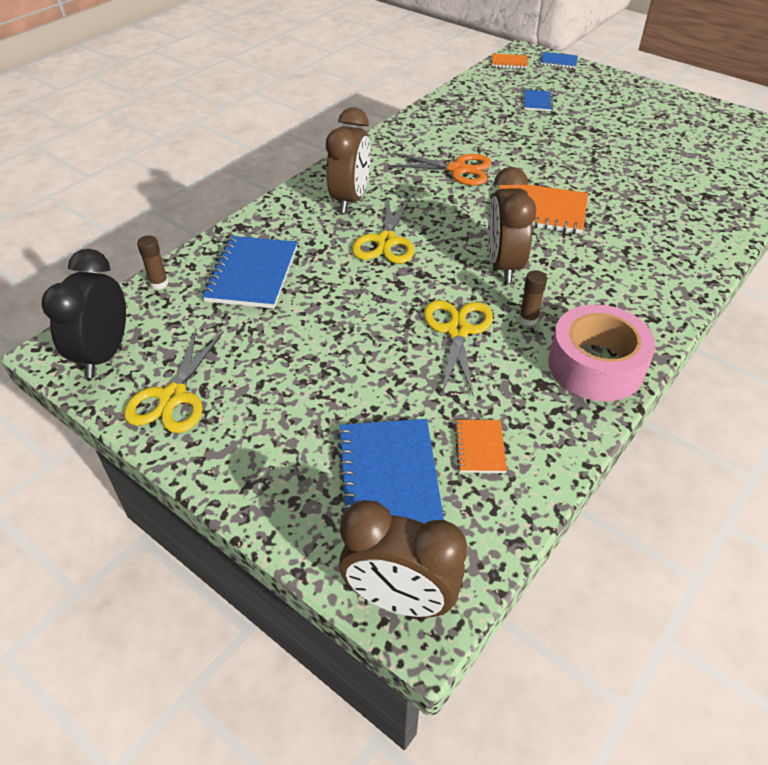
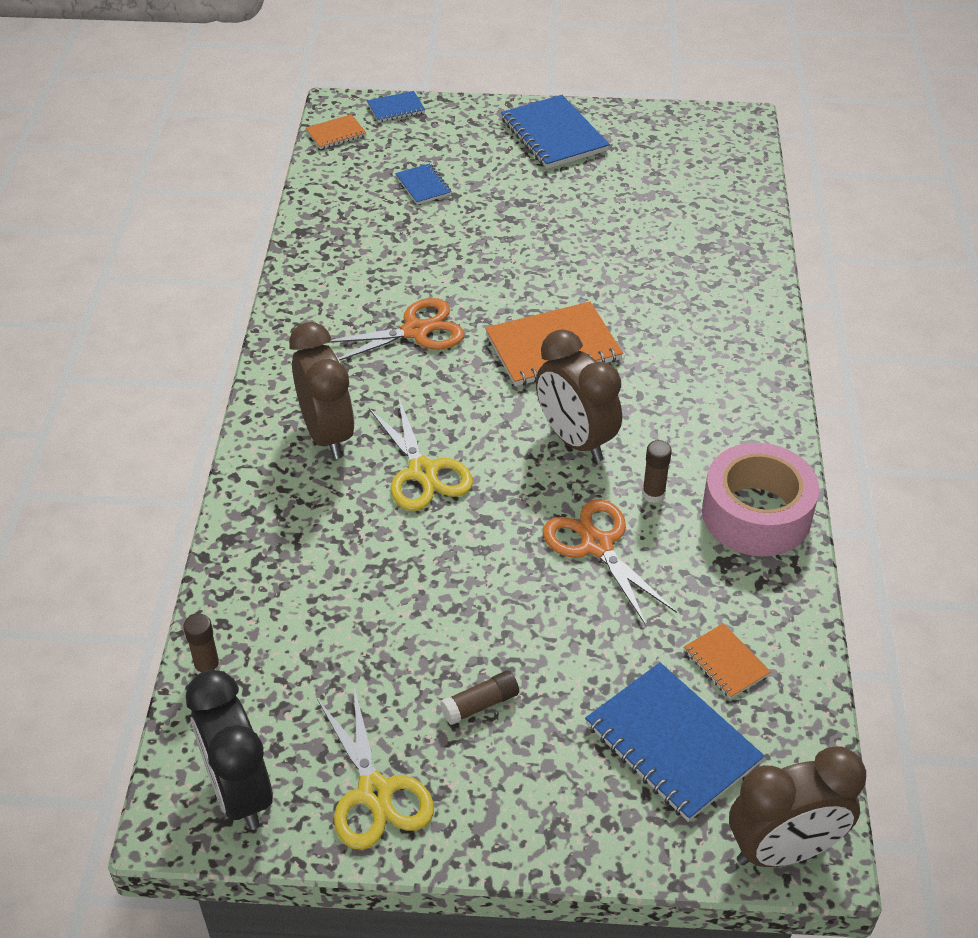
camera: 35 degrees left, 0 degrees up
blue notebook [202,236,297,309] -> blue notebook moved to [501,95,610,169]
yellow scissors [424,300,493,397] -> orange scissors [543,499,677,627]
none -> brown glue stick [440,670,519,725]

